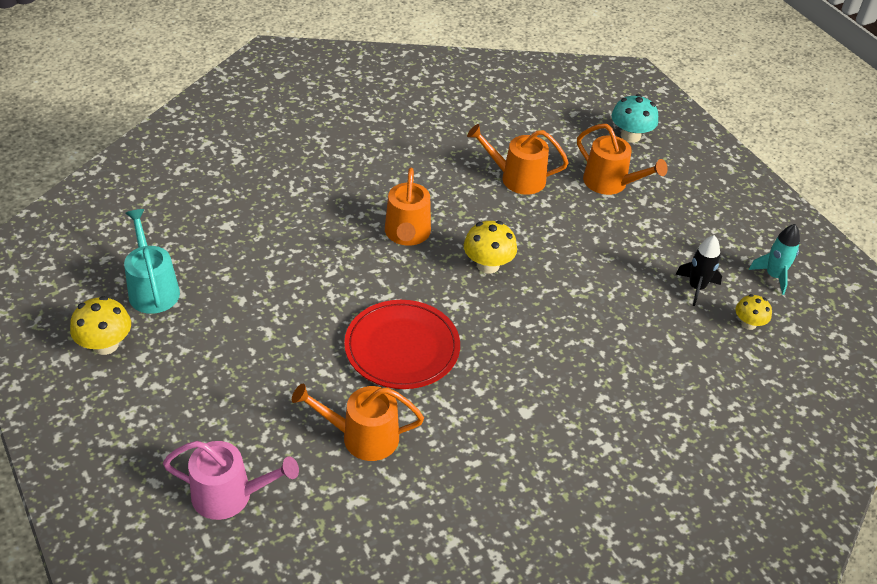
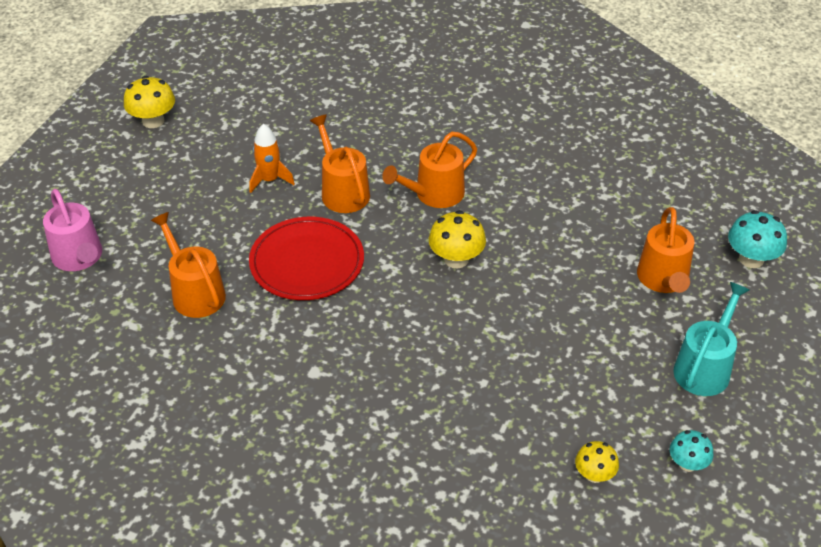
camera: 55 degrees right, 0 degrees up
turquoise watering can [124,209,180,314] -> turquoise watering can moved to [673,282,749,396]
orange watering can [467,124,569,195] -> orange watering can moved to [310,115,370,213]
black rocket [675,235,722,306] -> none
turquoise rocket [749,224,800,295] -> turquoise mushroom [670,430,713,472]
none -> orange rocket [250,124,295,193]

